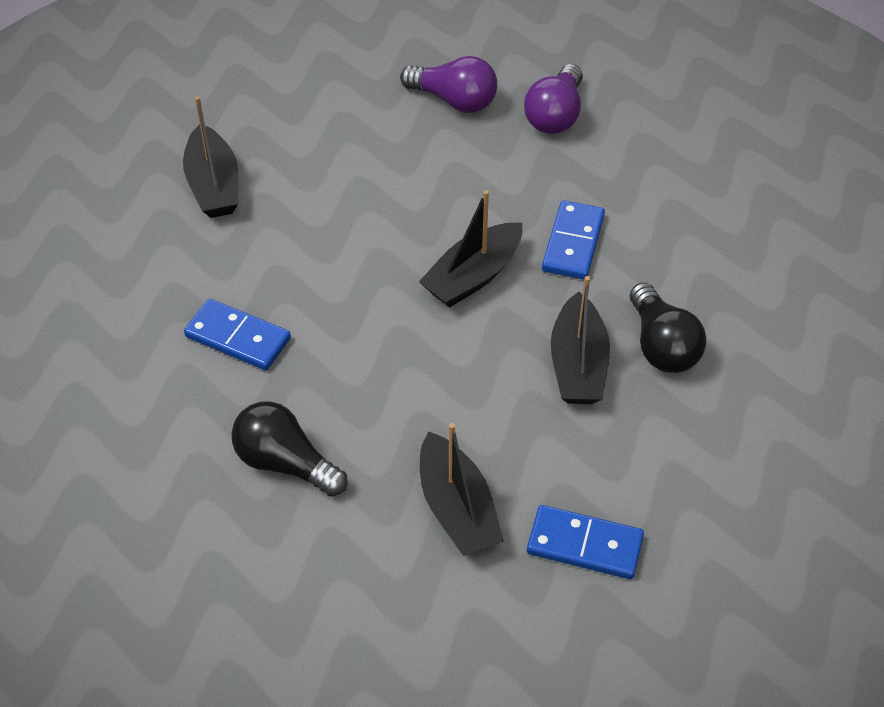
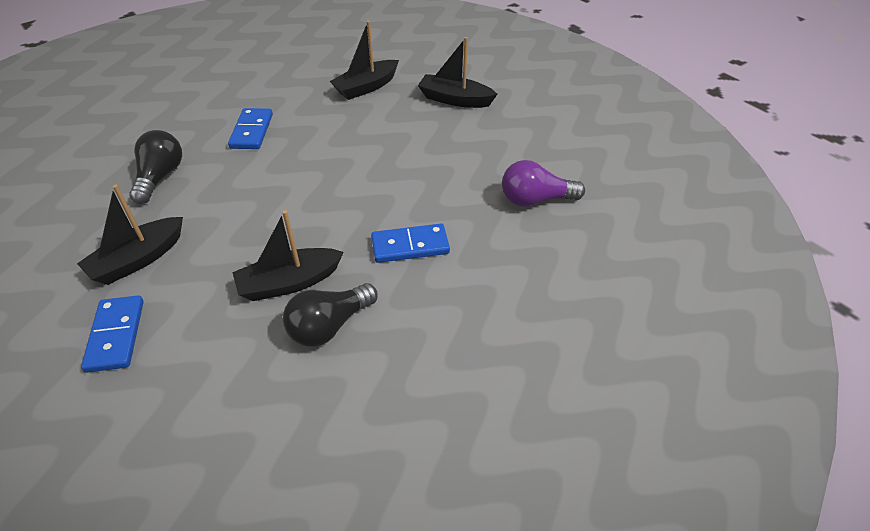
camera: 65 degrees right, 5 degrees down
purple light bulb [400,56,497,113] -> none
black boat [419,190,522,308] -> black boat moved to [418,37,497,108]

